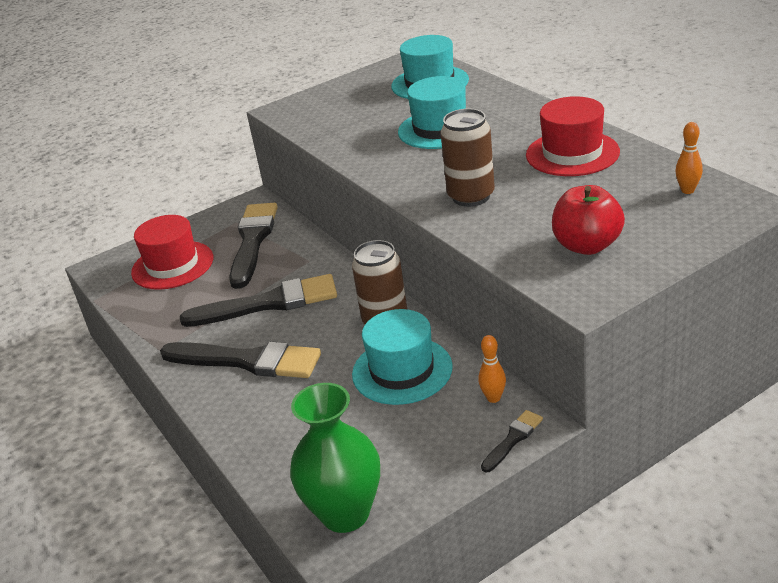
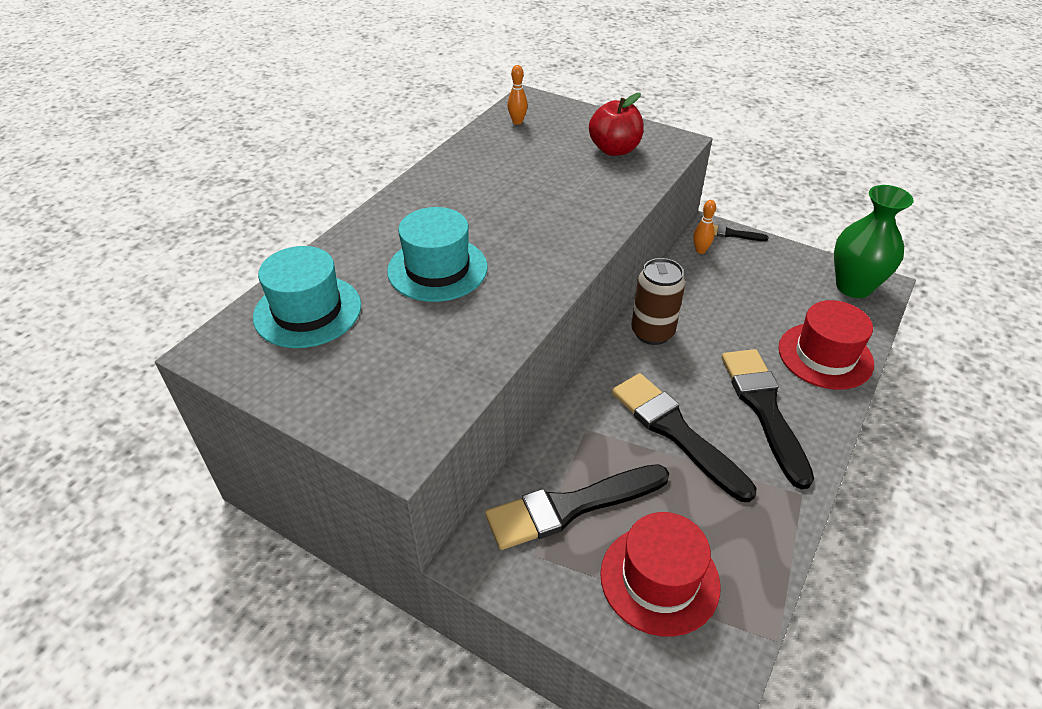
camera: 120 degrees left, 10 degrees up
turquoise hat [352,309,453,405] -> none
brown can [440,109,495,207] -> none
red hat [526,96,620,176] -> red hat moved to [779,300,874,390]

